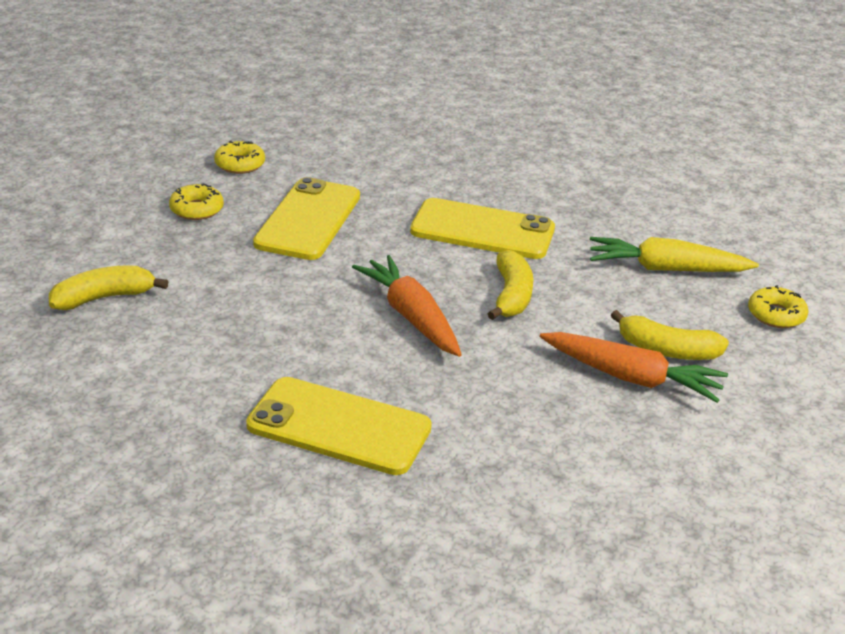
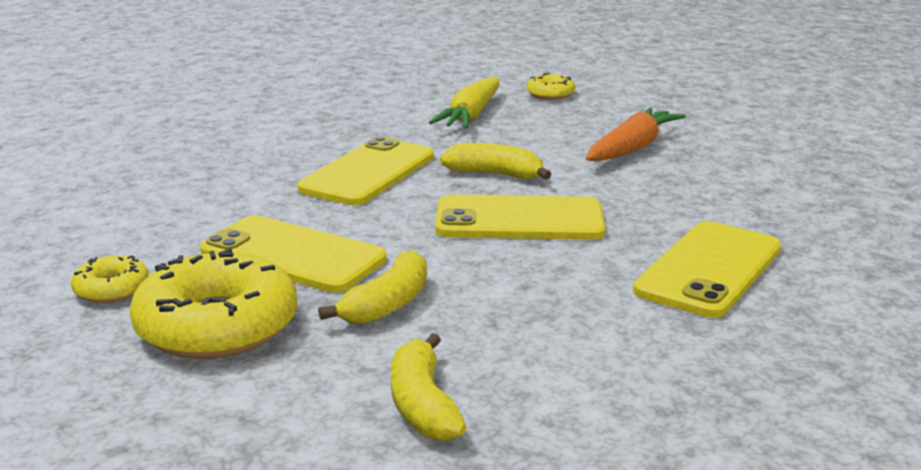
camera: 75 degrees left, 10 degrees down
yellow donut [169,183,224,220] -> yellow donut [129,248,298,359], size x2.05
orange carrot [352,255,462,357] -> yellow phone [435,194,606,240]
yellow banana [611,310,729,360] -> yellow banana moved to [318,250,427,325]

